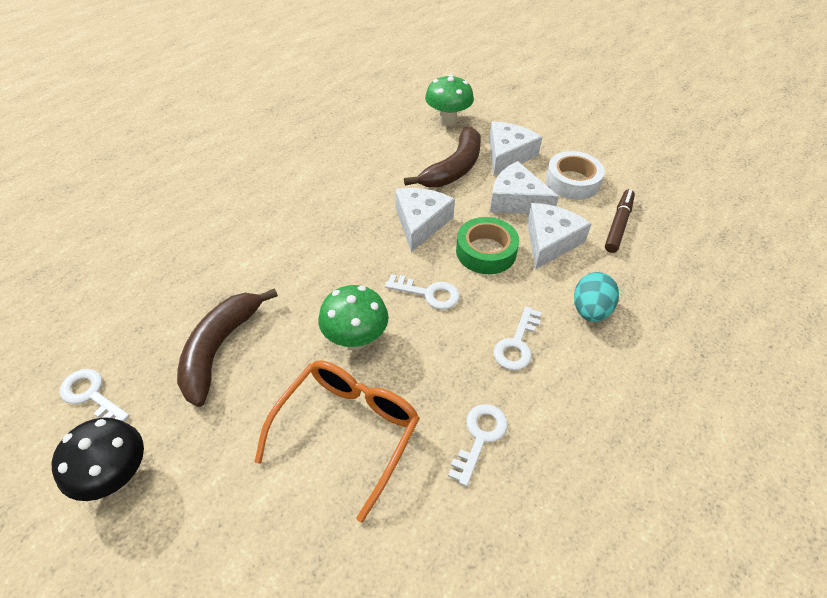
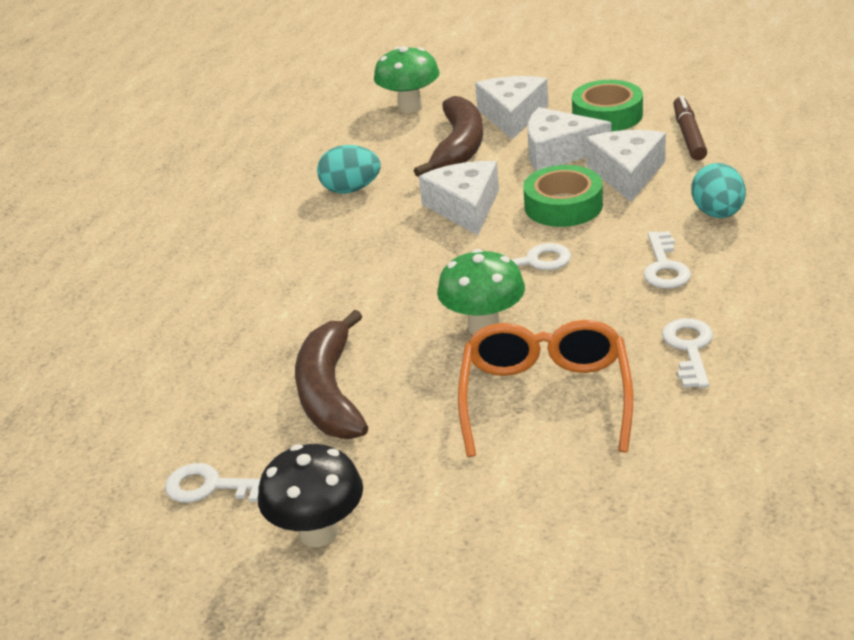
camera: 20 degrees left, 15 degrees down
white tape [546,151,605,200] -> green tape [572,80,643,132]
none -> turquoise egg [317,145,381,194]

